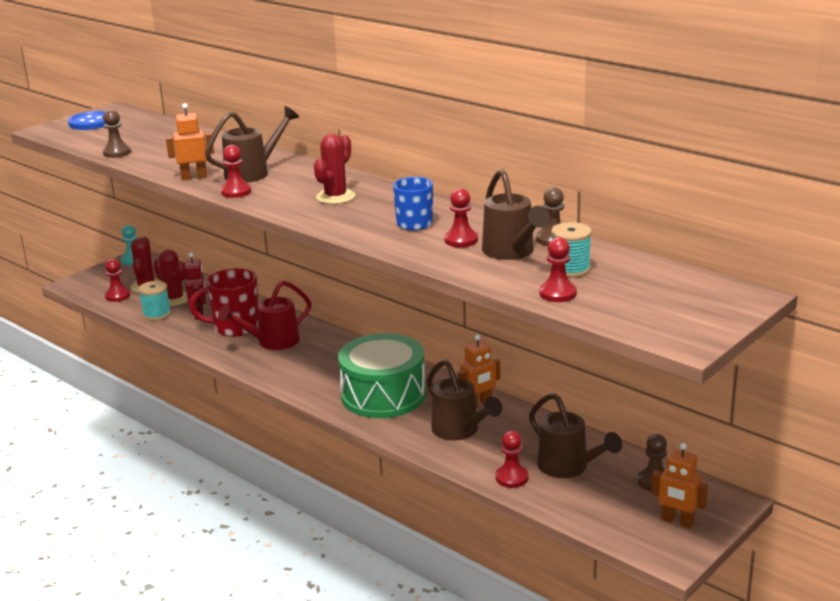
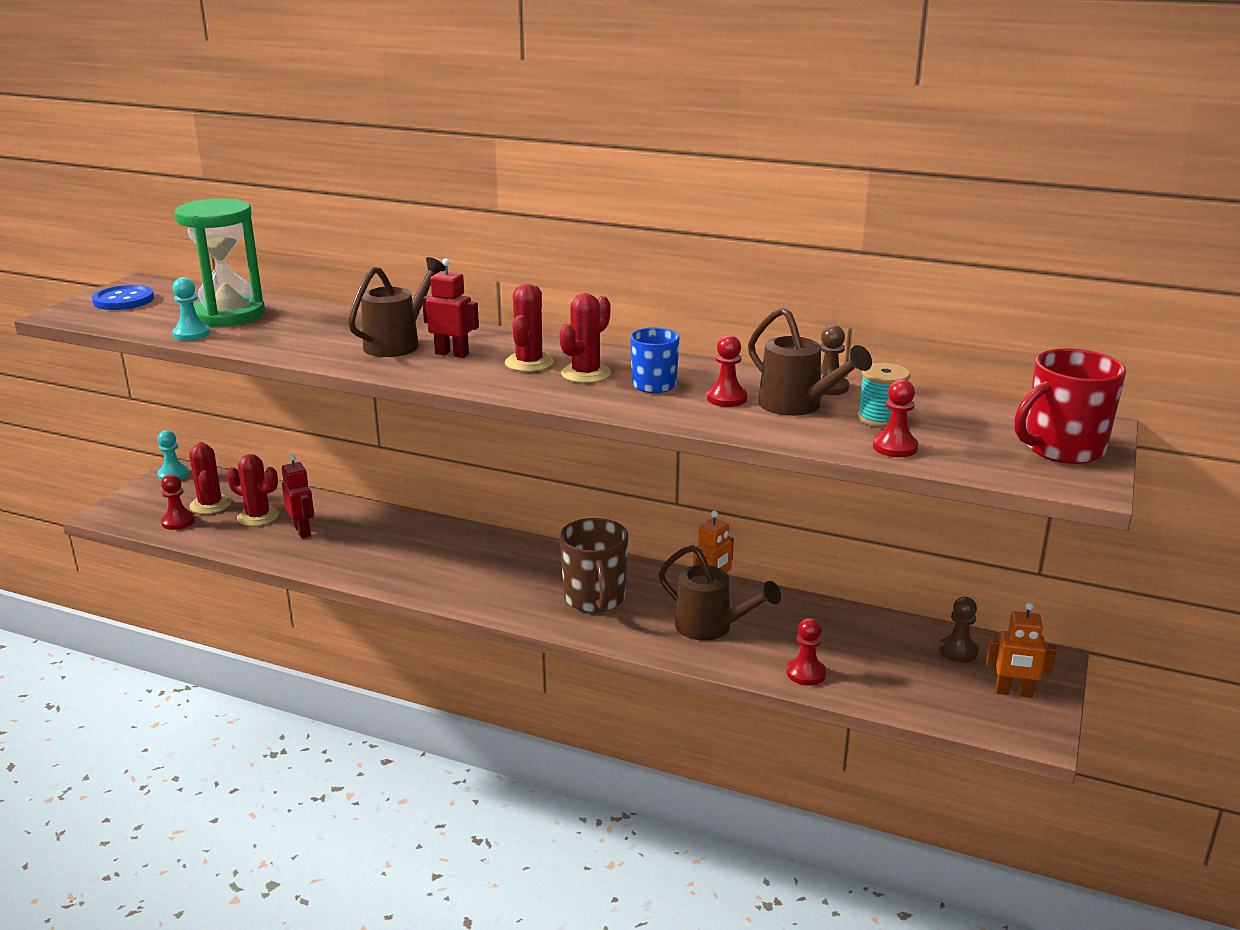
camera: 20 degrees left, 0 degrees up
brown pawn [103,109,131,158] -> turquoise pawn [172,277,210,341]
turquoise spool [138,281,171,321] -> none
orange robot [166,103,214,180] -> none
red mug [189,268,259,337] -> red mug moved to [1014,348,1126,464]
red watering can [218,280,312,350] -> none
red pawn [221,145,251,198] -> none
green drum [338,333,426,418] -> brown mug [560,518,628,613]
brown watering can [529,393,622,478] -> none
none -> green hourglass [174,198,265,327]
none -> red robot [422,258,479,358]
none -> red cactus [559,293,611,383]

